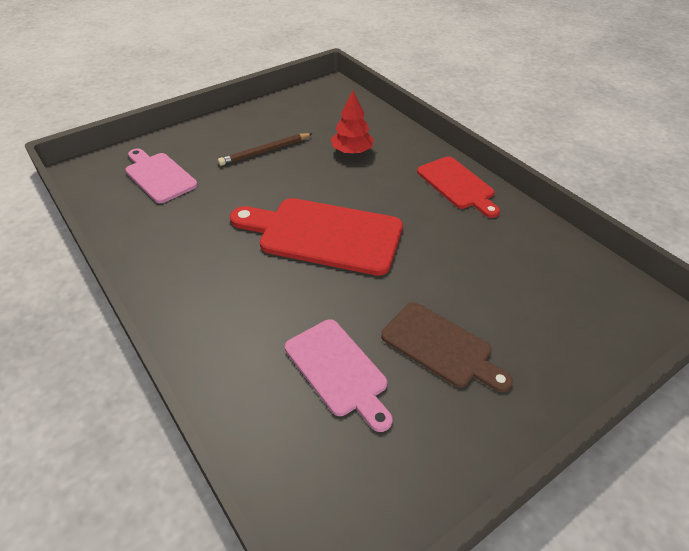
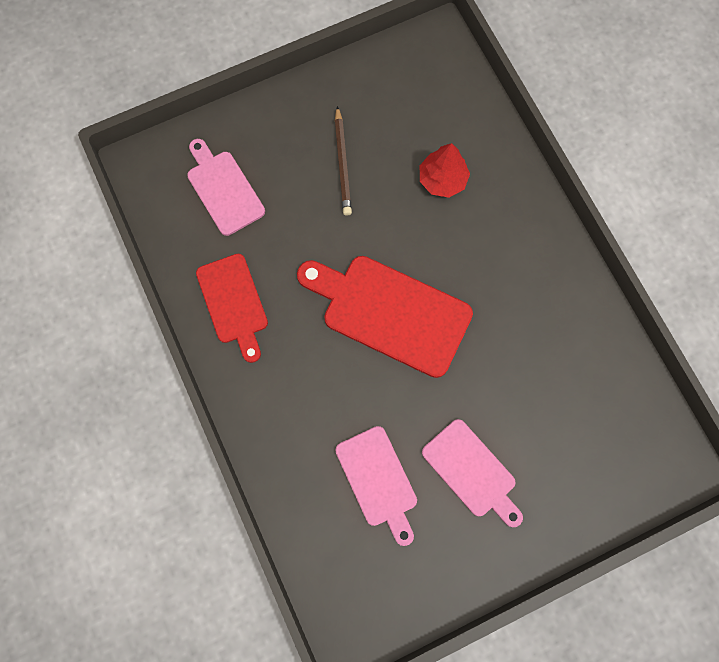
camera: 10 degrees right, 30 degrees up
brown pencil [218,133,313,166] -> brown pencil turned 75 degrees counterclockwise [335,106,352,216]
brown cutting board [381,302,513,392] -> pink cutting board [422,419,523,527]
red cutting board [417,156,500,218] -> red cutting board moved to [196,254,268,363]

